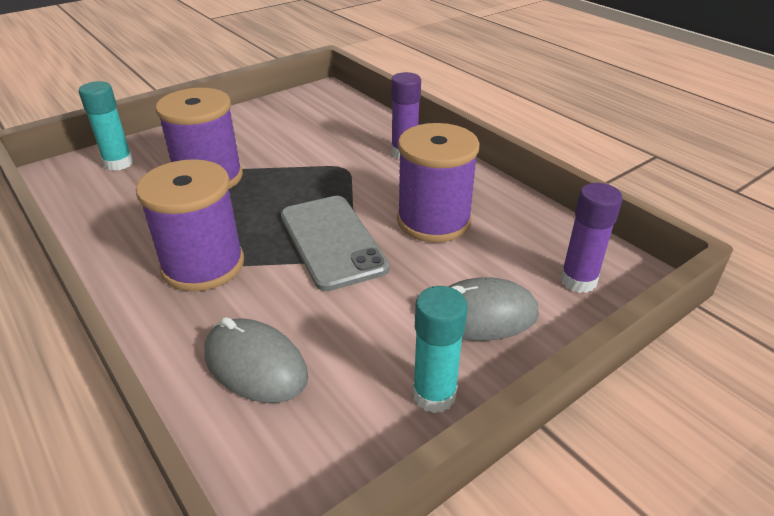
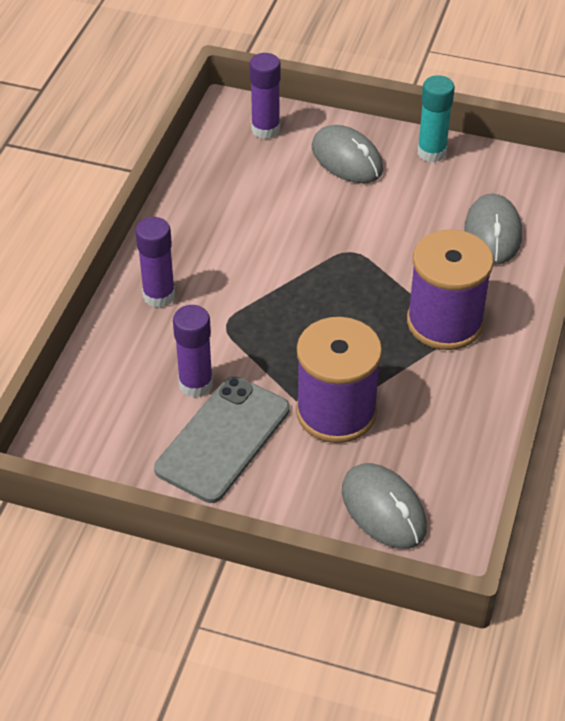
camera: 125 degrees left, 10 degrees up
turquoise glue stick [79,81,133,171] -> grey mouse [342,463,427,549]
grey phone [281,196,390,291] -> grey phone moved to [154,376,290,503]
purple spool [397,123,480,243] -> none
none -> purple glue stick [173,305,213,398]

